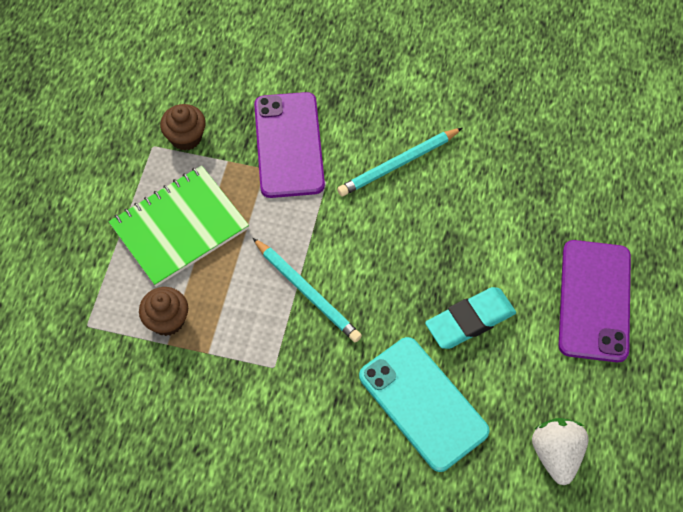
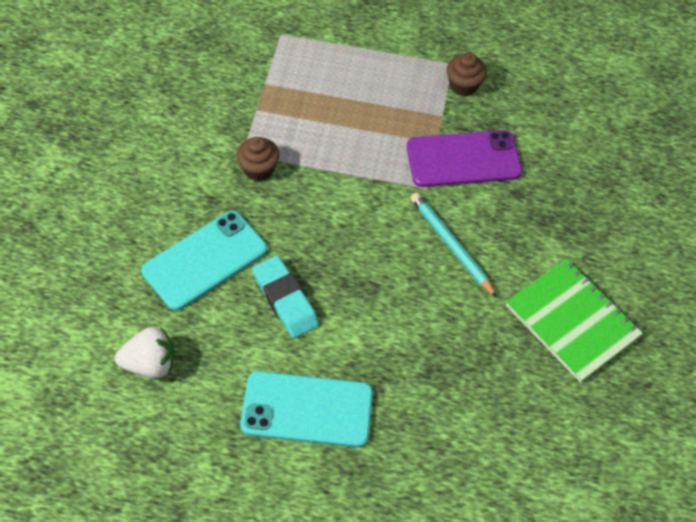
camera: 85 degrees right, 5 degrees down
green notebook [109,165,249,287] -> green notebook moved to [506,259,643,382]
brown cupcake [139,287,188,336] -> brown cupcake moved to [236,137,279,181]
turquoise pencil [253,238,362,342] -> none
purple phone [558,240,631,362] -> turquoise phone [240,371,373,448]

